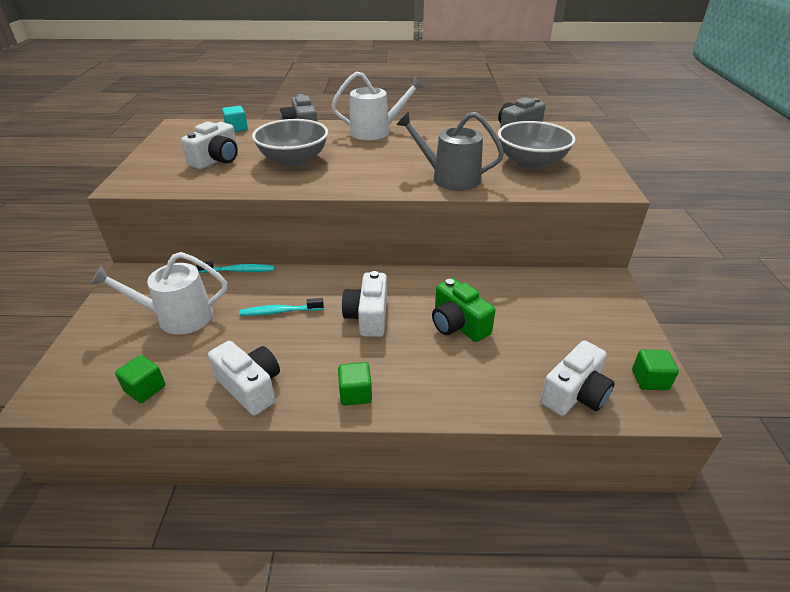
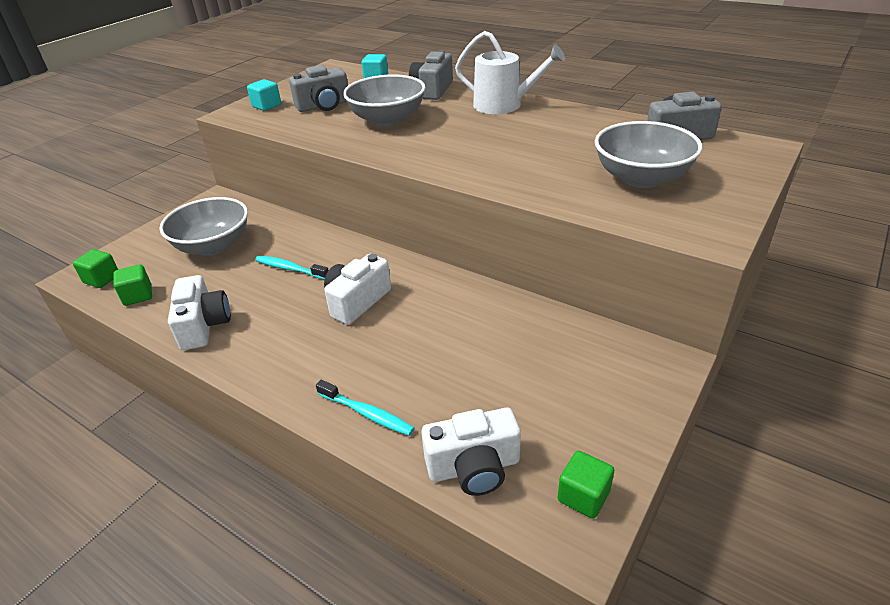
camera: 35 degrees right, 0 degrees up
white watering can [91,252,227,335] -> grey bowl [159,197,248,256]
white camera [181,121,238,169] -> grey camera [289,65,348,112]
turquoise toothbrush [196,261,275,273] -> turquoise toothbrush moved to [316,380,415,436]
green cube [338,362,372,406] -> green cube moved to [73,249,118,288]
grey watering can [396,111,504,191] -> none
green camera [432,278,496,342] -> none
none -> turquoise cube [247,79,281,111]

